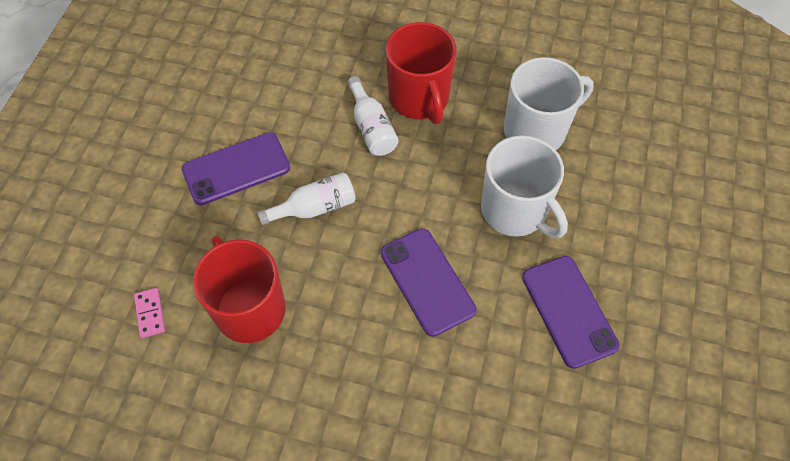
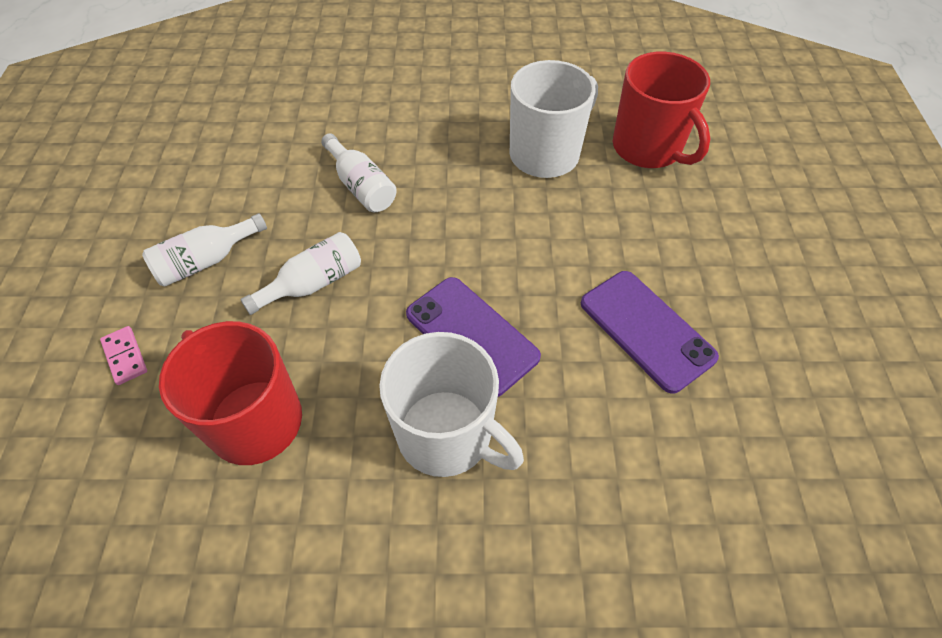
camera: 15 degrees left, 5 degrees down
pink domino [134,288,165,338] -> pink domino moved to [100,326,147,385]
purple phone [182,132,290,205] -> white bottle [142,213,267,287]
red mug [386,22,456,124] -> red mug moved to [613,52,710,168]
white mug [481,136,568,238] -> white mug moved to [379,332,524,477]

